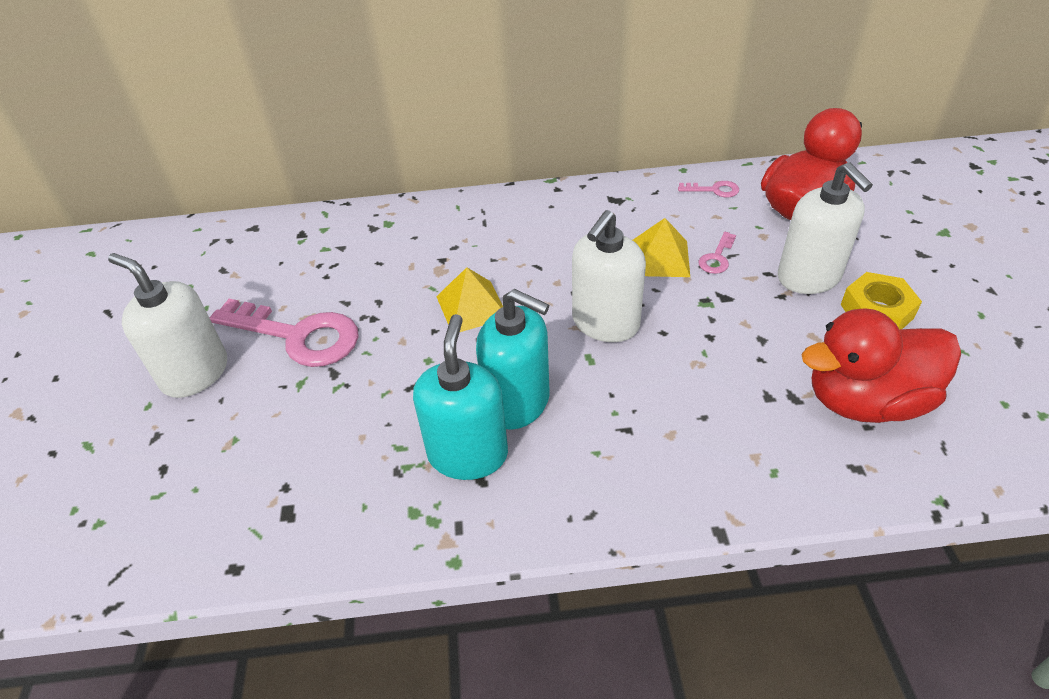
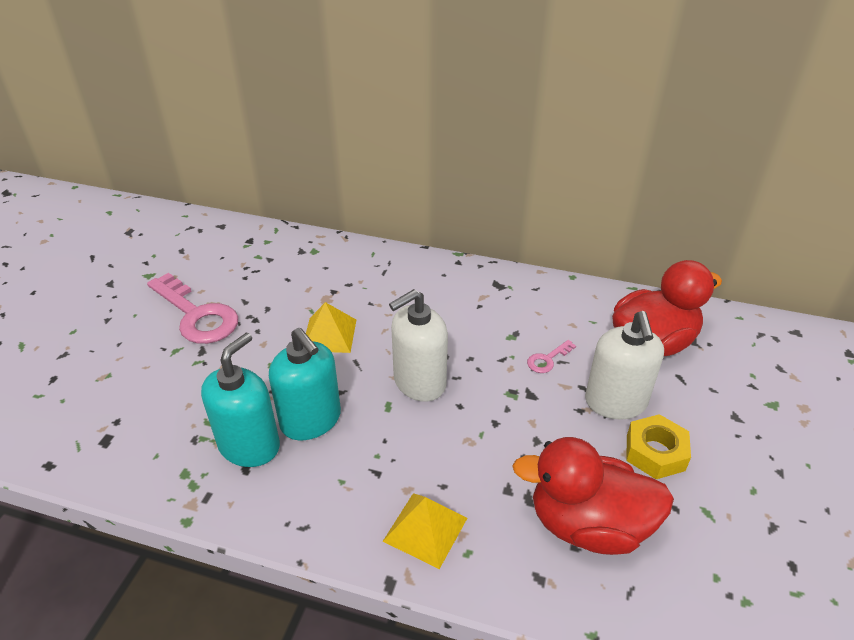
camera: 20 degrees right, 5 degrees down
white soap dispenser [108,253,227,398] -> none
yellow pyramid [633,218,690,277] -> yellow pyramid moved to [383,493,467,569]
pink key [678,181,739,197] -> none

